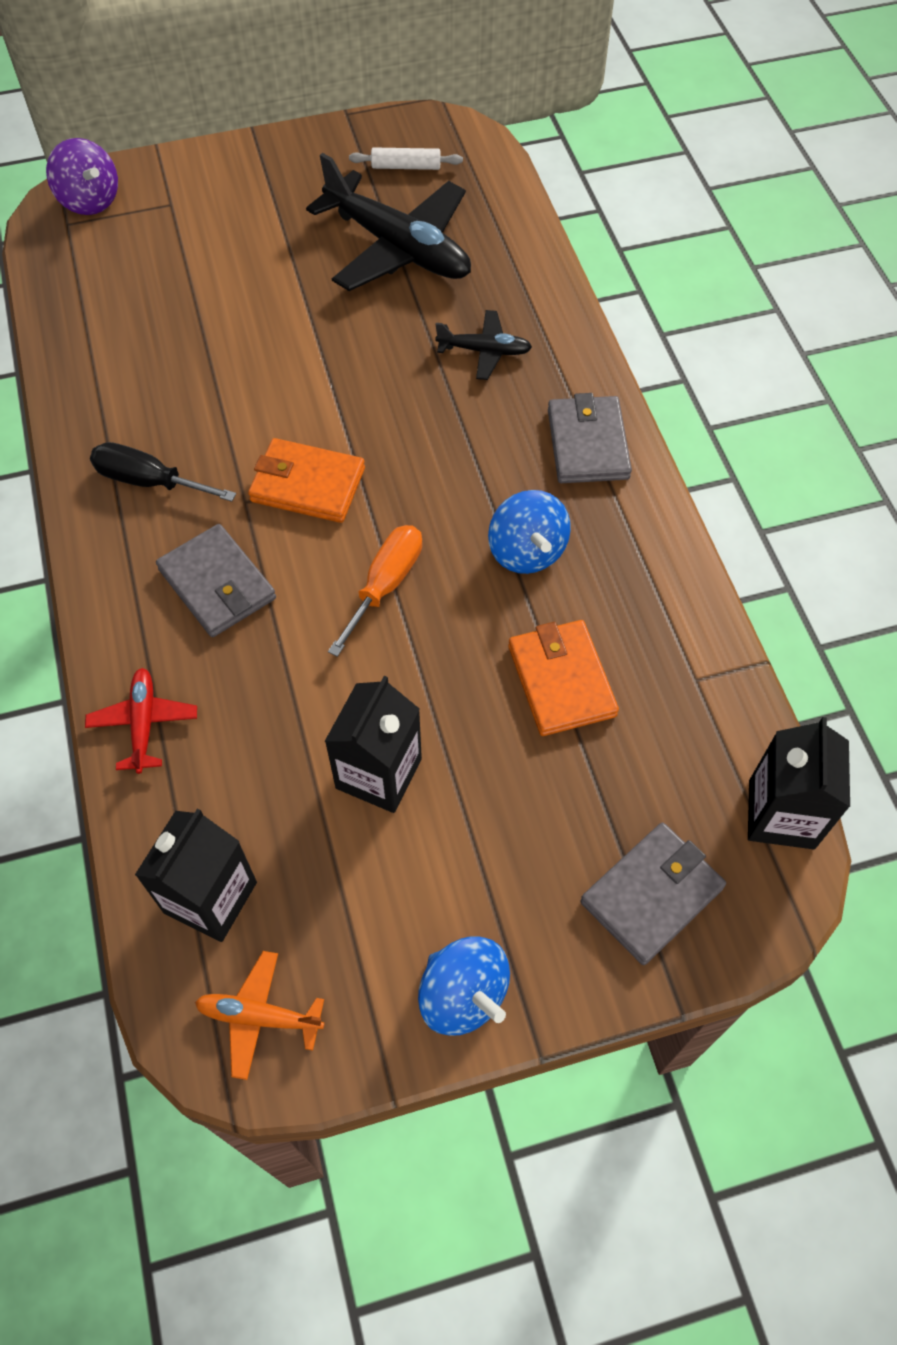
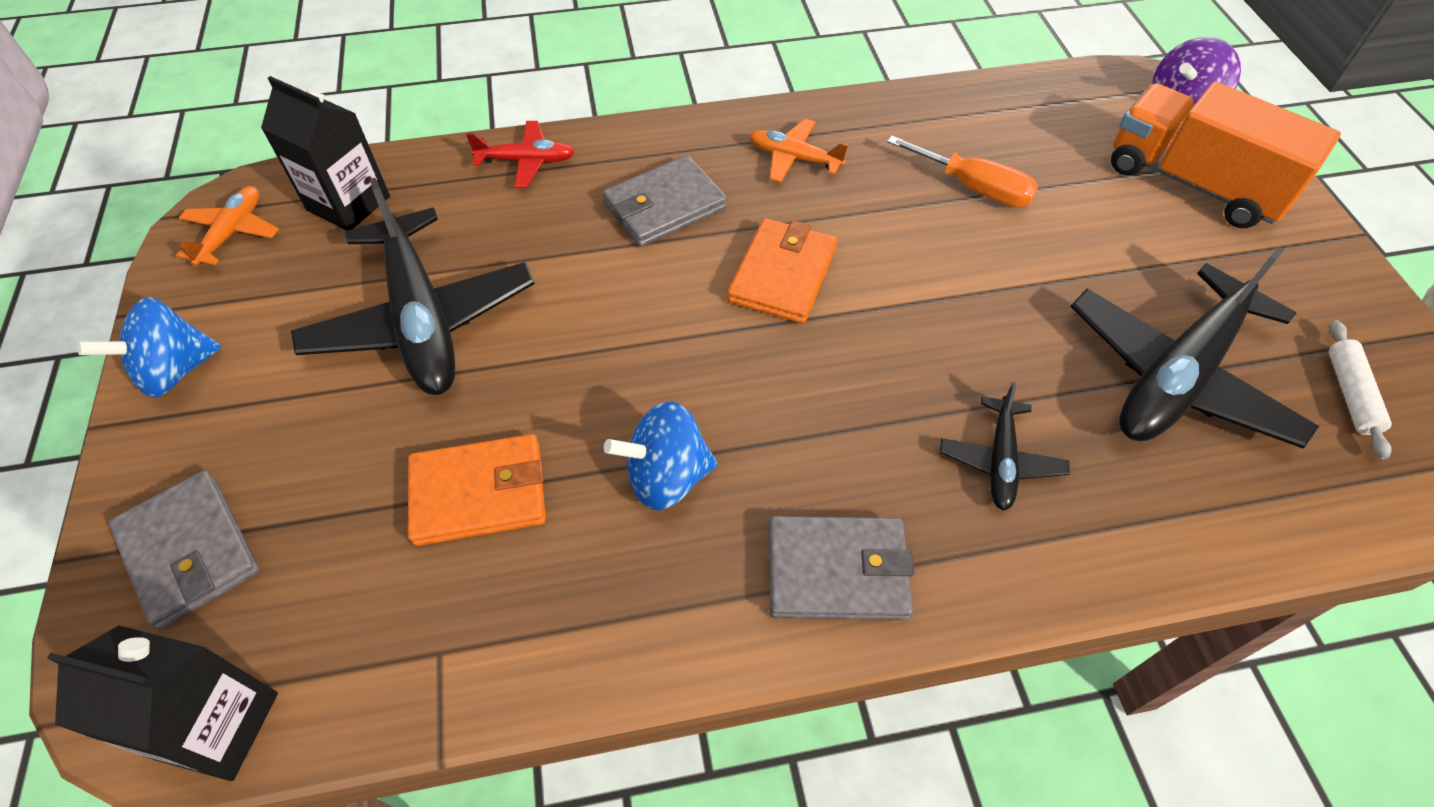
camera: 95 degrees right, 5 degrees down
black screwdriver [90,442,236,502] -> orange plane [749,119,848,183]
black carton [325,676,422,813] -> black plane [291,178,535,395]
orange screwdriver [328,525,422,657] -> orange screwdriver moved to [887,136,1038,208]
none -> orange truck [1111,82,1341,228]

